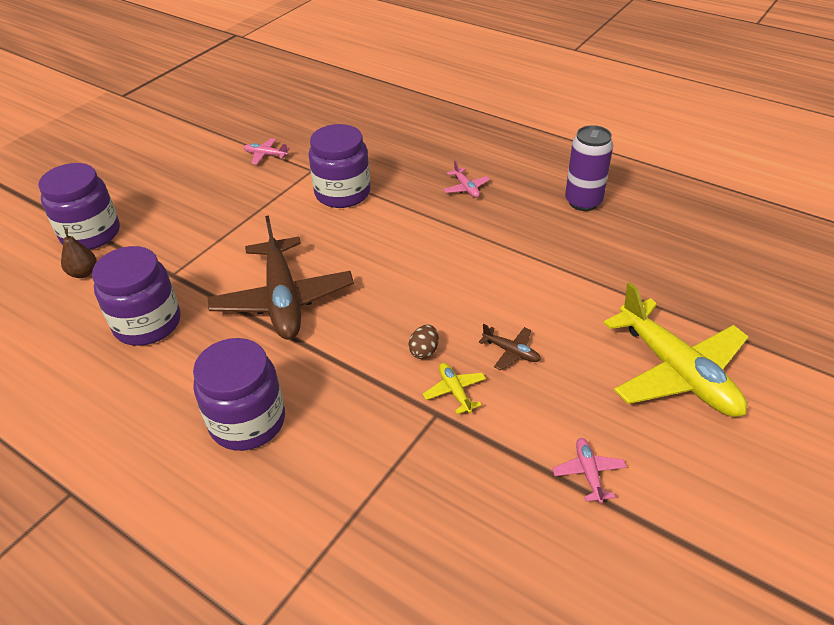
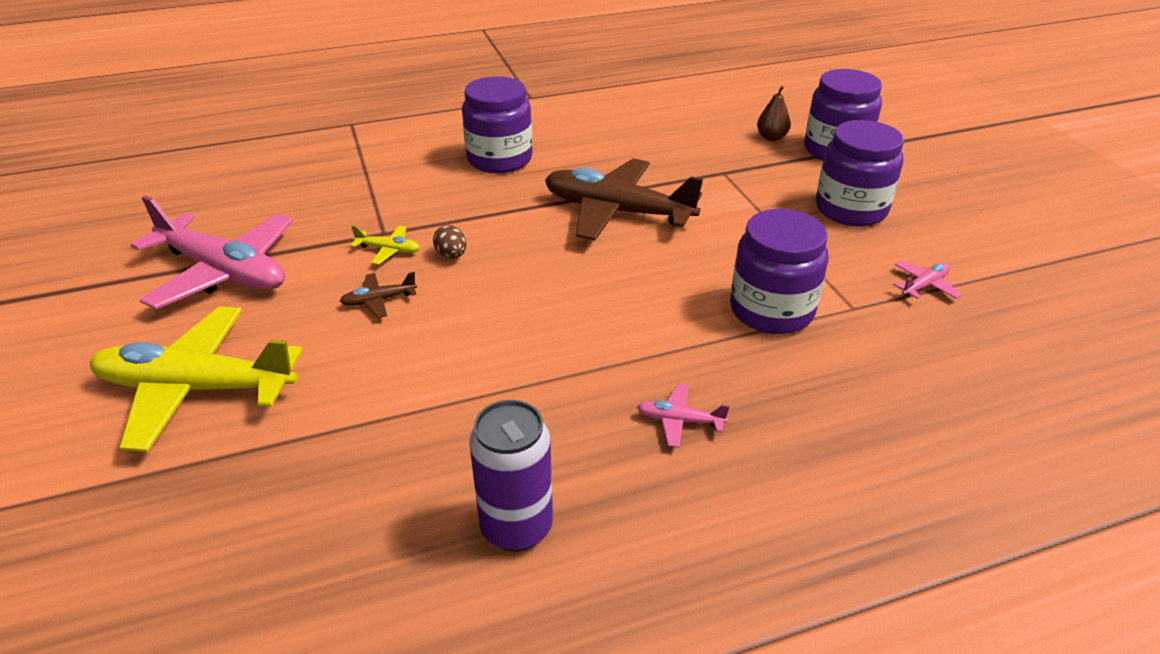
camera: 125 degrees right, 5 degrees down
purple jar [92,246,181,346] -> purple jar moved to [816,120,904,226]
pink plane [552,438,627,504] -> pink plane [131,195,293,309], size x2.45

